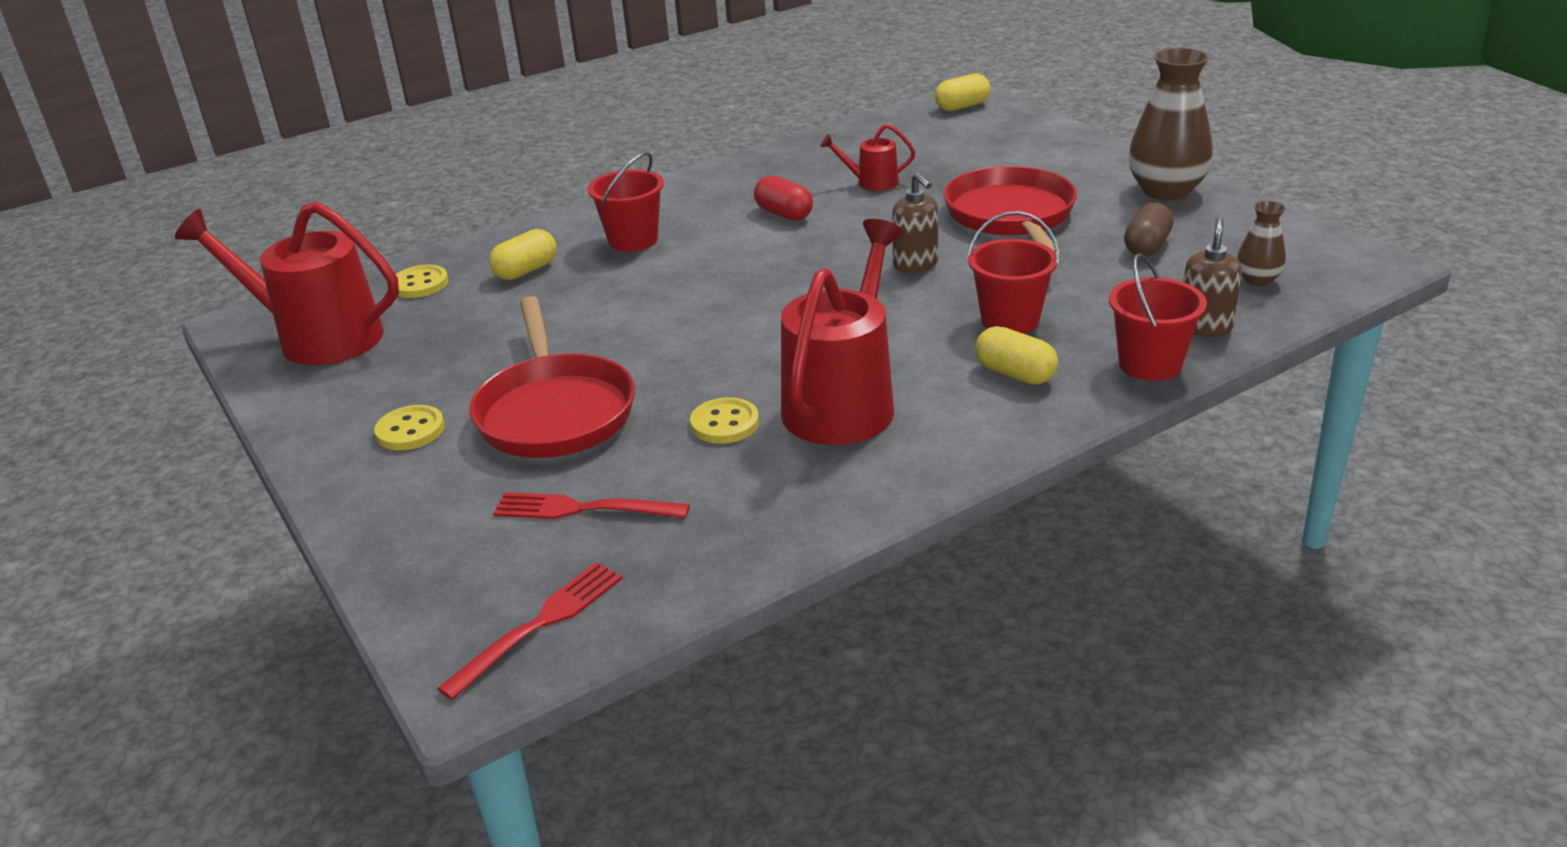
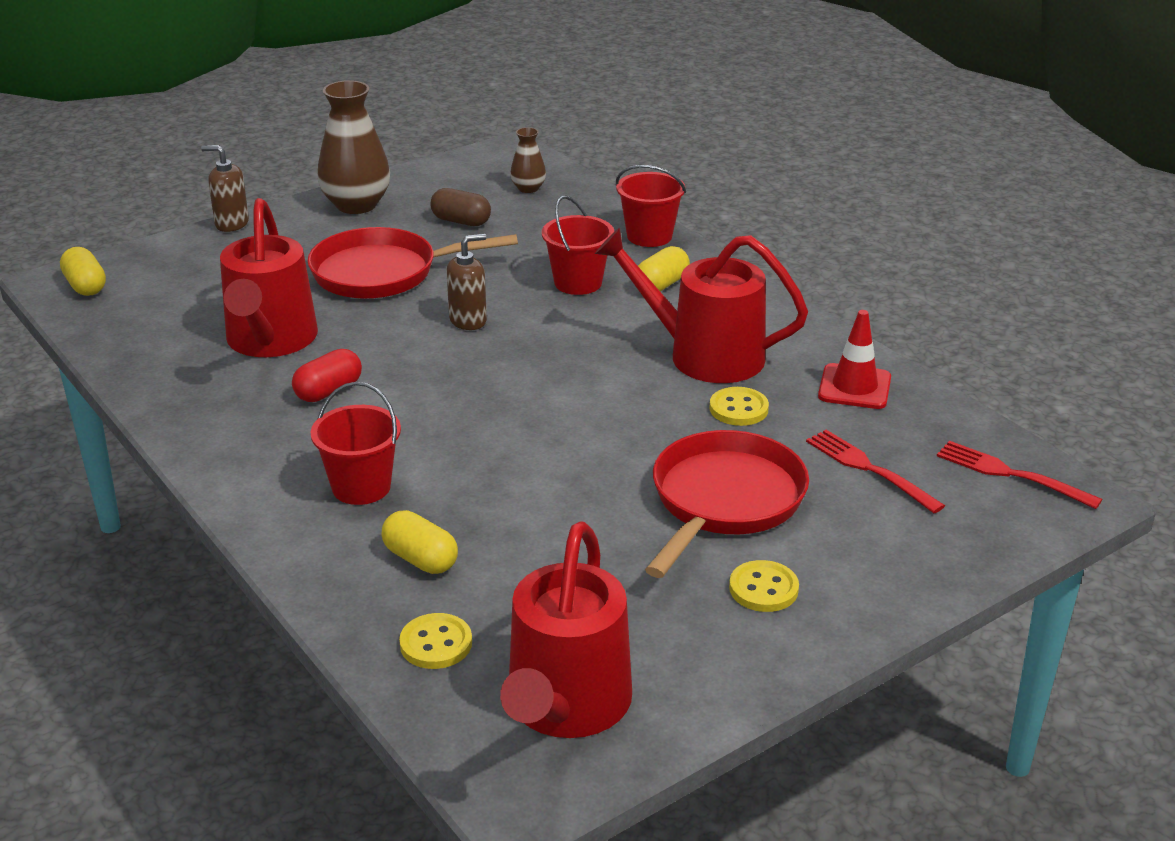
camera: 95 degrees left, 0 degrees up
red pan [469,296,635,458] -> red pan turned 45 degrees counterclockwise [645,430,809,578]
red fork [493,492,690,519] -> red fork turned 135 degrees clockwise [806,430,945,513]
red watering can [820,124,915,191] -> red watering can [220,198,318,357], size x2.09
brown soap dispenser [1183,217,1242,337] -> brown soap dispenser moved to [201,145,249,232]
none -> red traffic cone [818,310,891,409]

